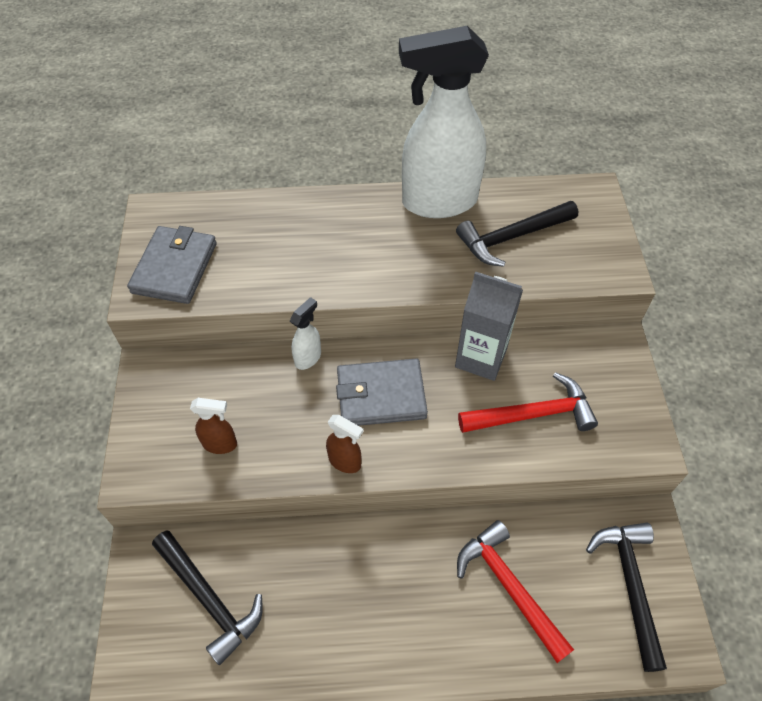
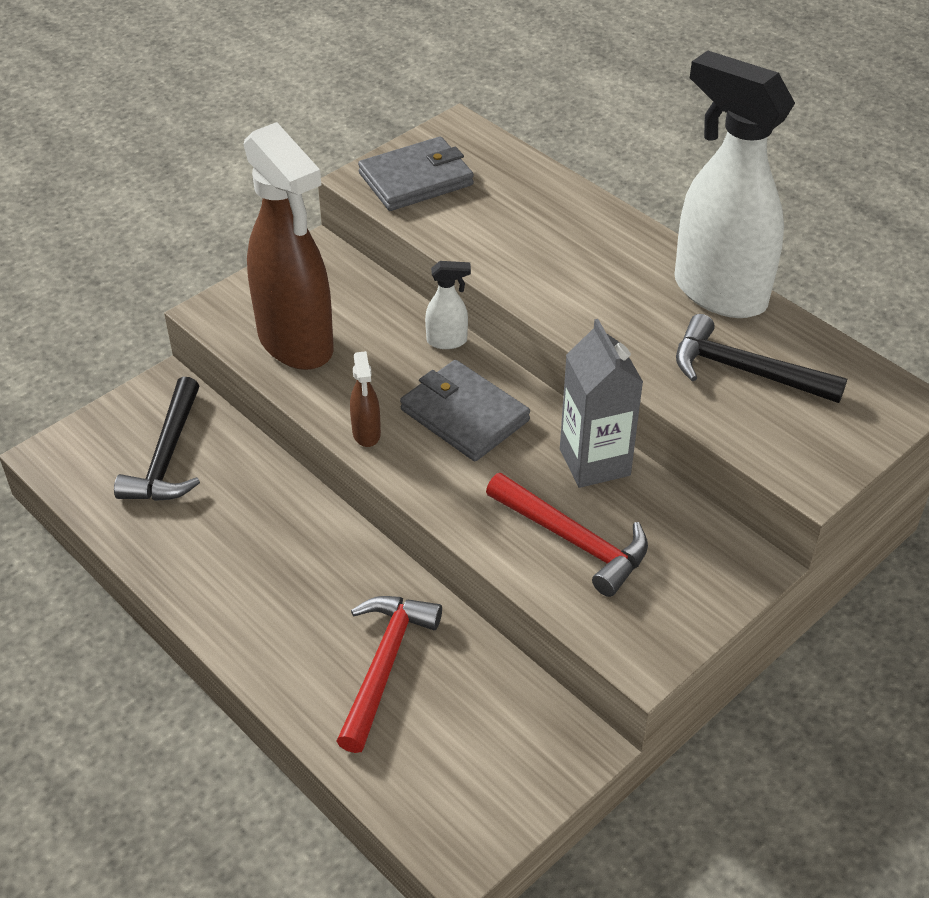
camera: 50 degrees right, 10 degrees down
brown spray bottle [190,398,237,454] -> brown spray bottle [243,122,334,370], size x2.48
black hammer [586,523,667,672] -> none

